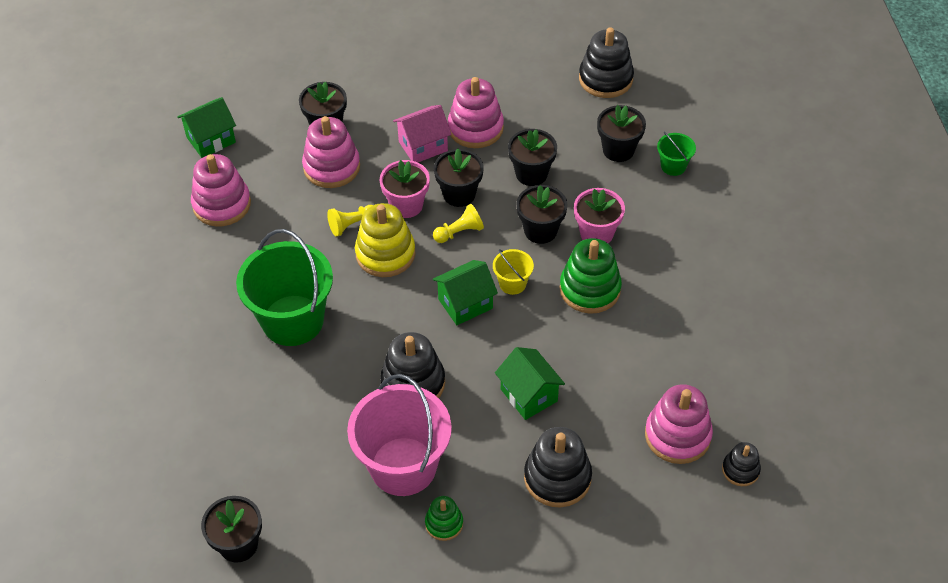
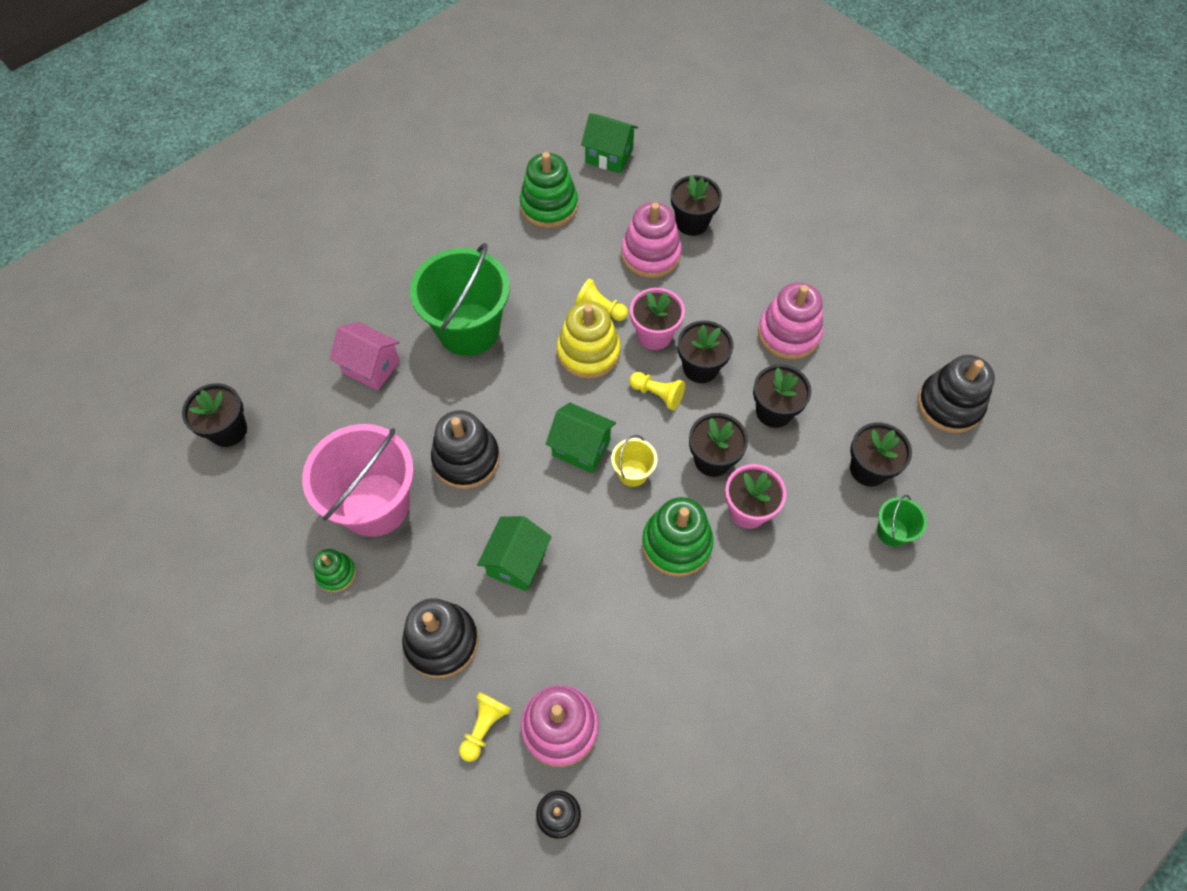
camera: 55 degrees right, 10 degrees up
pink stacking toy [191,154,251,227] -> green stacking toy [520,152,578,228]
pink house [393,105,452,162] -> pink house moved to [329,322,400,390]
none -> yellow pawn [459,692,512,762]

